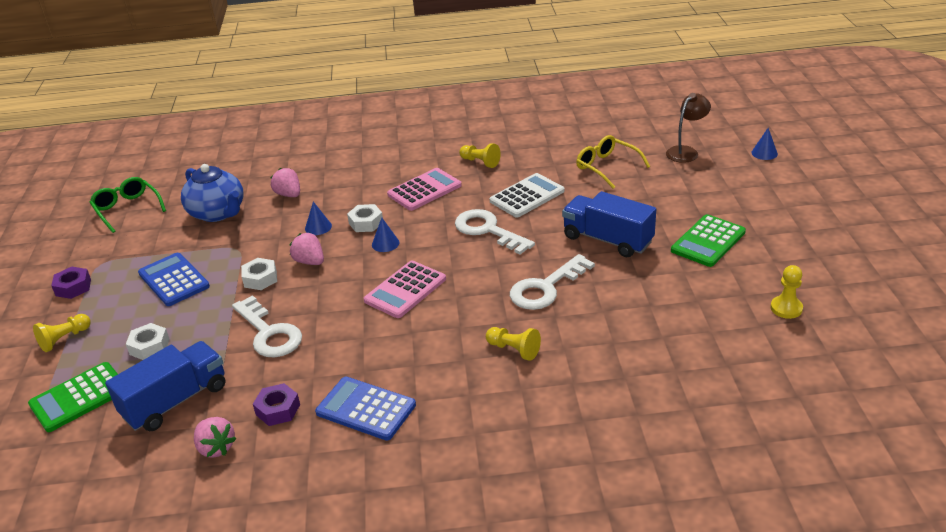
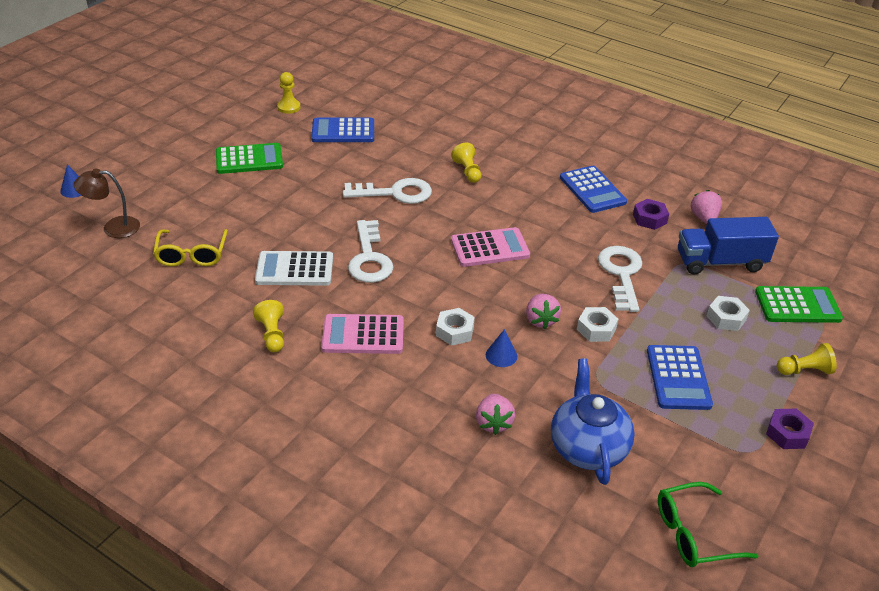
camera: 145 degrees left, 5 degrees up
green glasses [89,177,166,233] -> green glasses turned 75 degrees clockwise [658,482,758,567]
blue cone [372,218,400,252] -> none
blue truck [562,191,656,257] -> none
none -> blue calculator [311,118,374,142]

